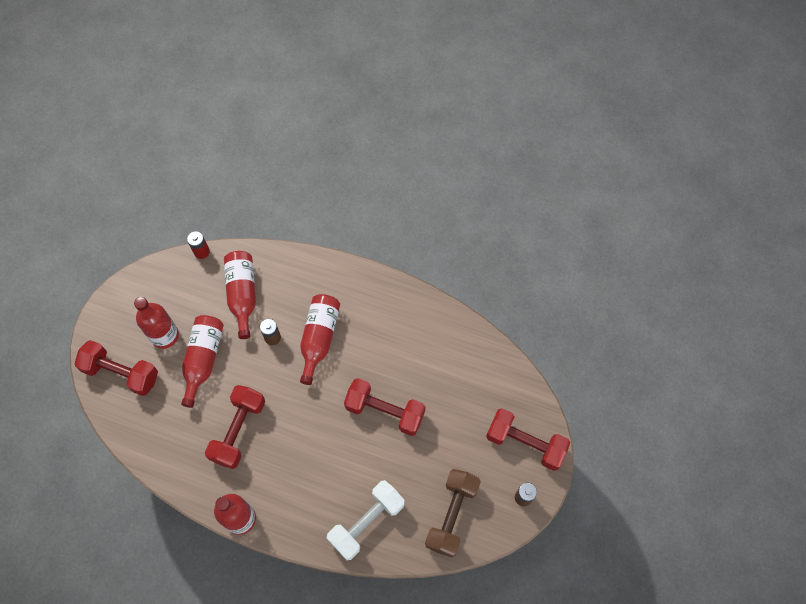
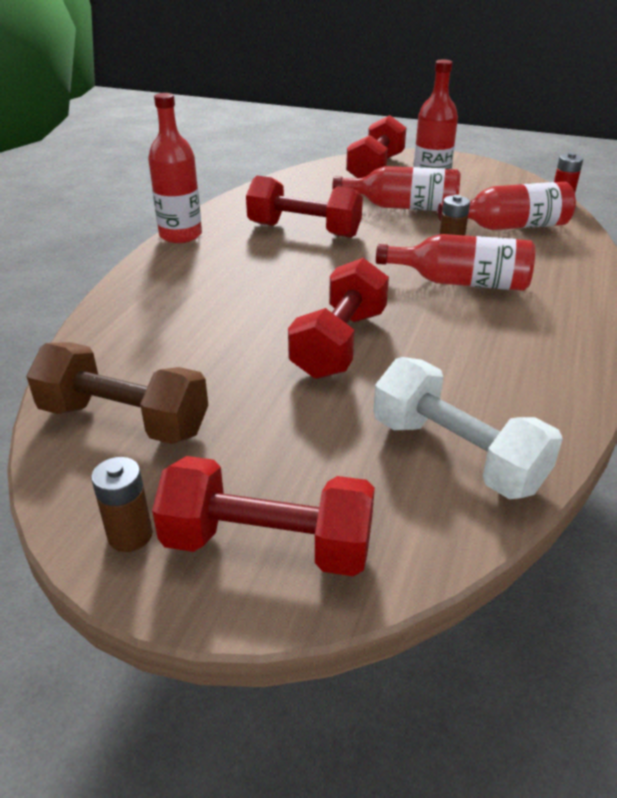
camera: 90 degrees right, 30 degrees down
white dumbbell [327,480,405,560] -> white dumbbell moved to [373,357,563,499]
red dumbbell [486,408,570,471] -> red dumbbell turned 75 degrees clockwise [152,456,375,577]

